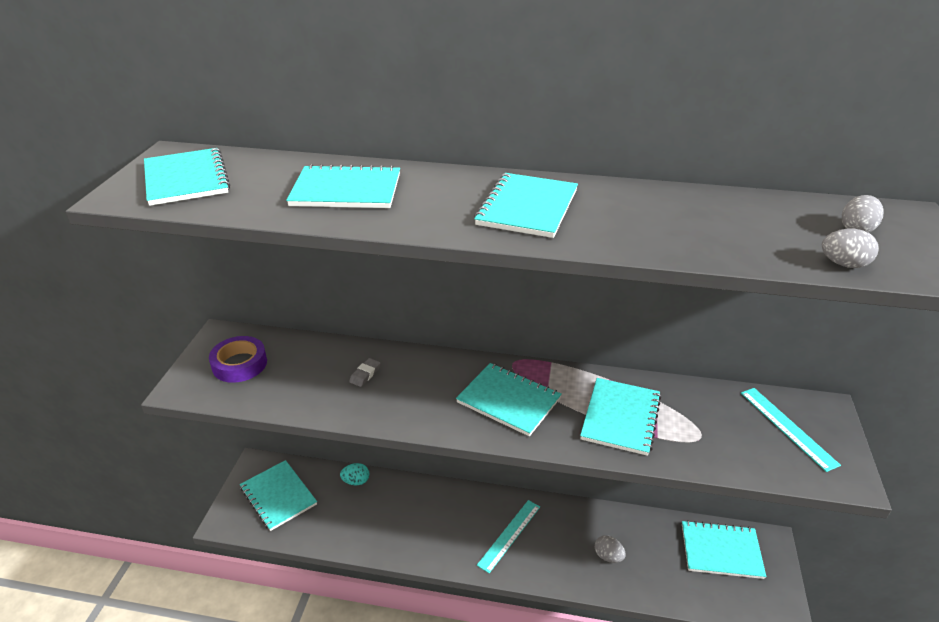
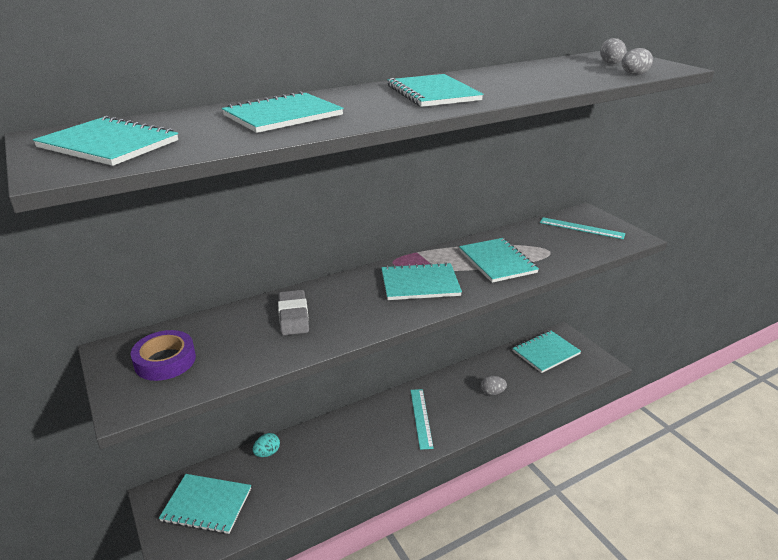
camera: 40 degrees left, 5 degrees down
grey eraser [349,358,380,387] -> grey eraser [278,290,309,335], size x1.81

